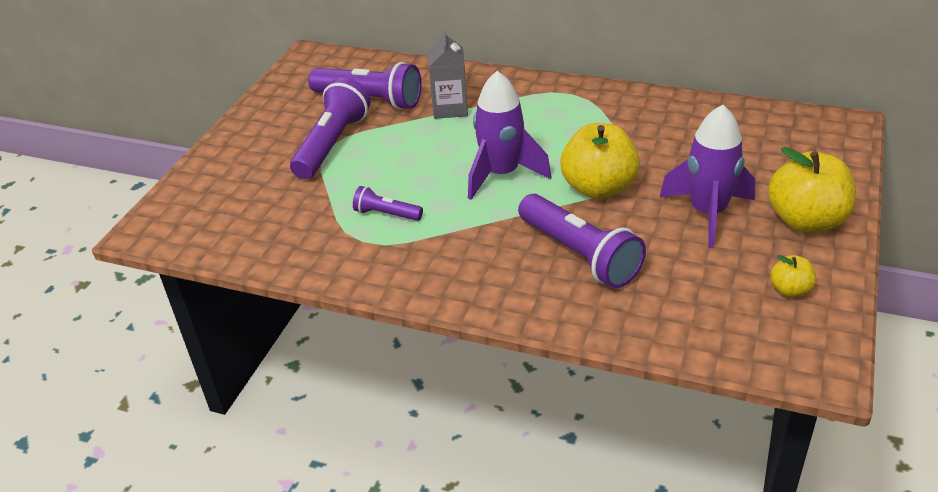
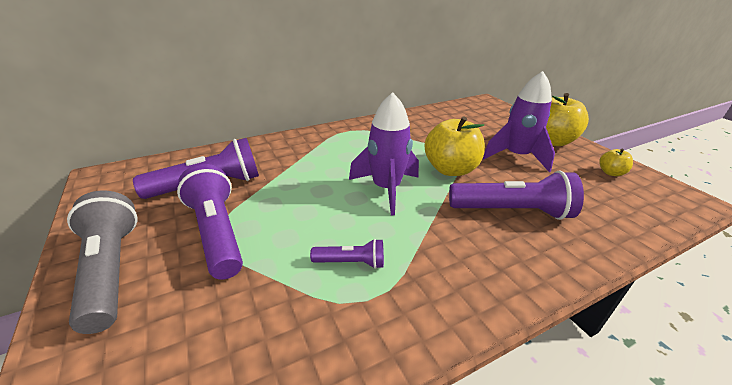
camera: 50 degrees left, 5 degrees down
purple flashlight [353,186,423,221] -> purple flashlight turned 150 degrees counterclockwise [310,239,384,269]
grey carton [428,29,468,119] -> none
none -> grey flashlight [67,191,138,334]

